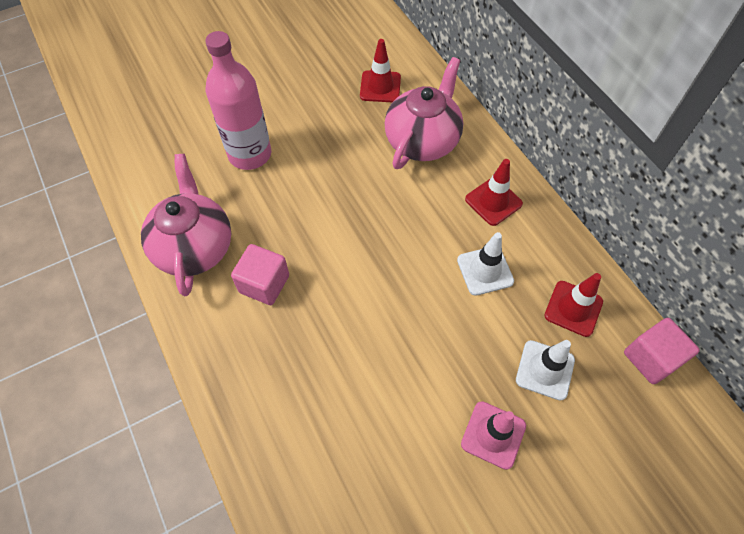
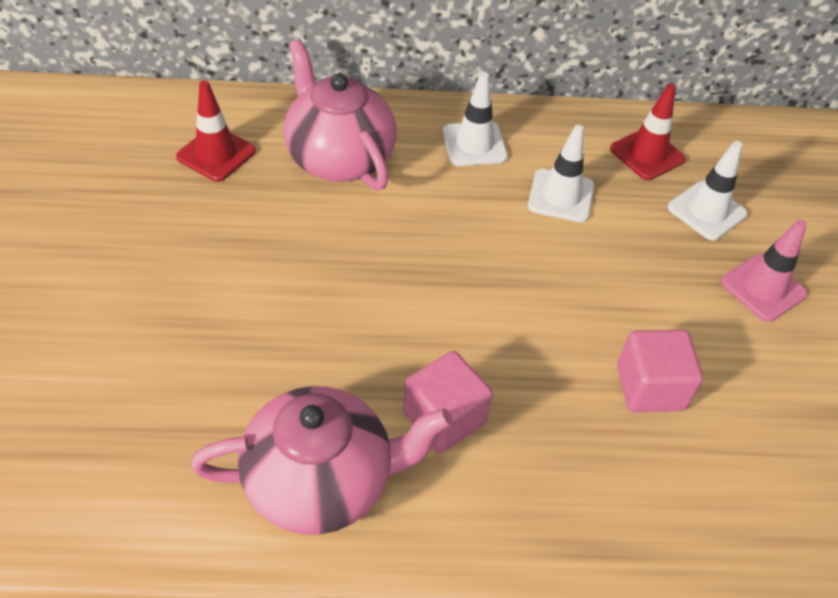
camera: 65 degrees left, 10 degrees down
pink teapot [141,154,231,296] -> pink teapot turned 150 degrees clockwise [191,386,452,534]
pink bottle [205,31,271,170] -> none
red traffic cone [465,159,523,226] -> white traffic cone [442,72,508,166]
pink cube [624,318,700,384] -> pink cube moved to [617,330,703,413]

